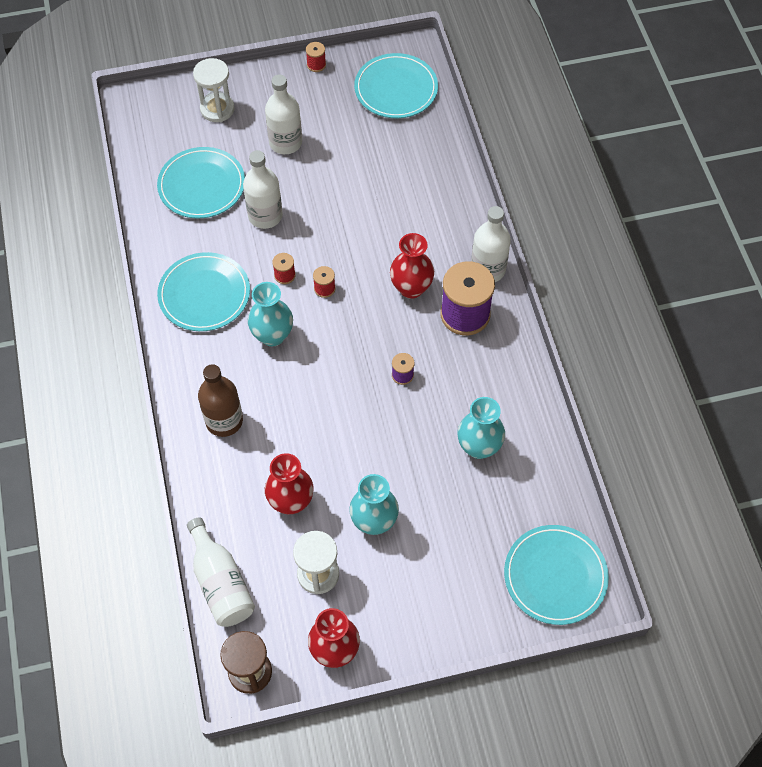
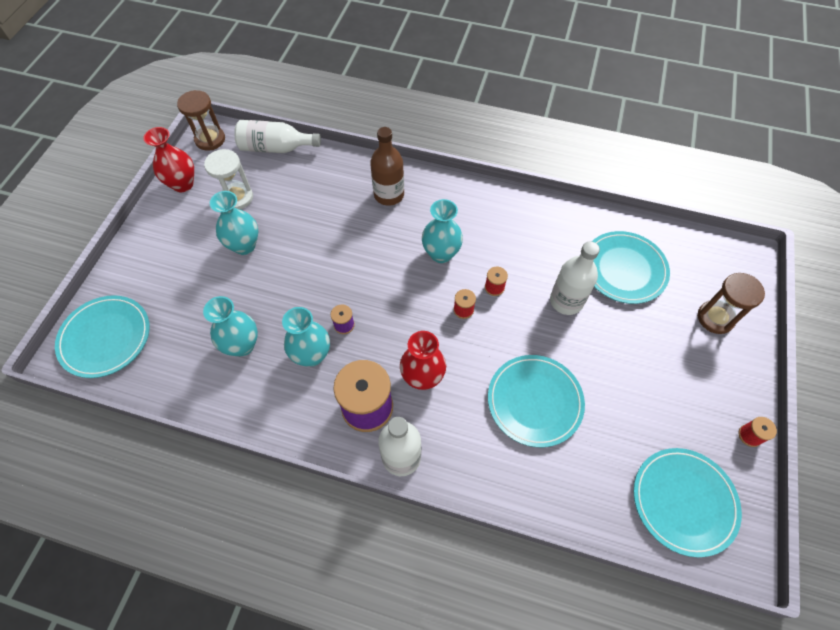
camera: 120 degrees right, 0 degrees up
turquoise plate [157,252,250,331] -> turquoise plate moved to [488,355,585,447]
white hourglass [193,58,235,122] -> brown hourglass [697,273,765,334]
white bottle [265,75,302,154] -> none
red vase [265,453,314,514] -> none
none -> turquoise vase [282,307,330,367]

